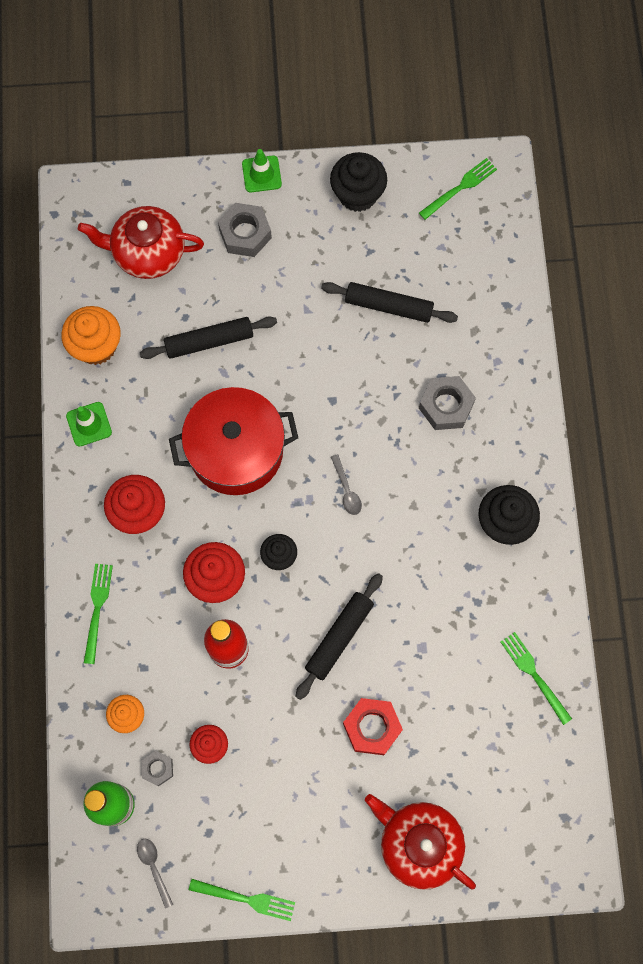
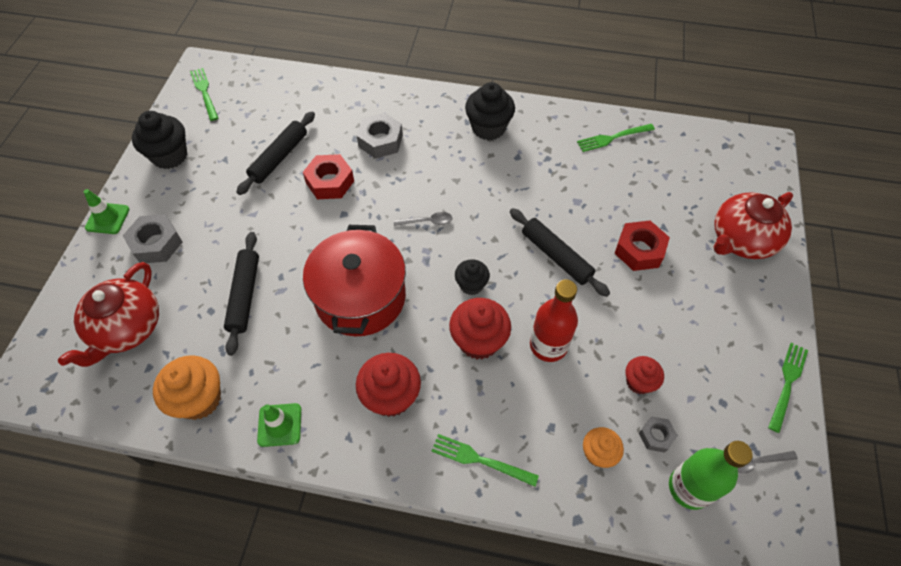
camera: 75 degrees left, 15 degrees down
none -> red nut [303,154,354,199]

